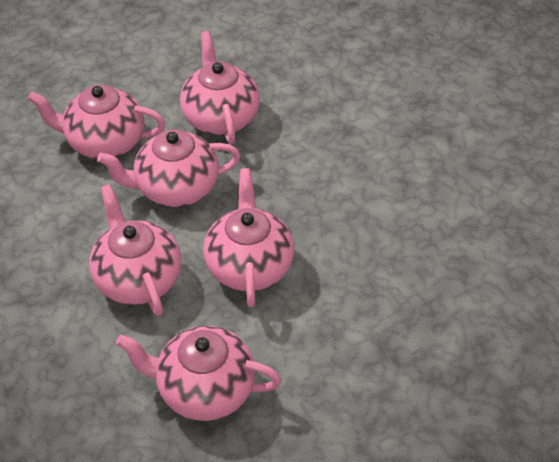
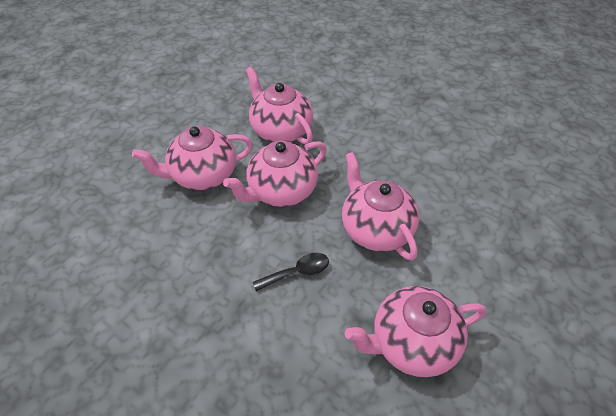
camera: 25 degrees left, 0 degrees up
pink teapot [89,184,181,316] -> black spoon [253,253,329,291]

